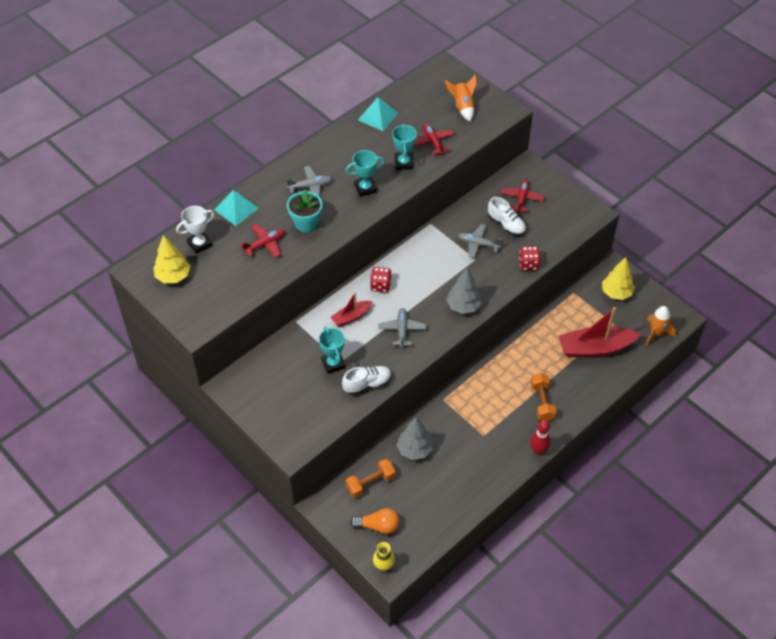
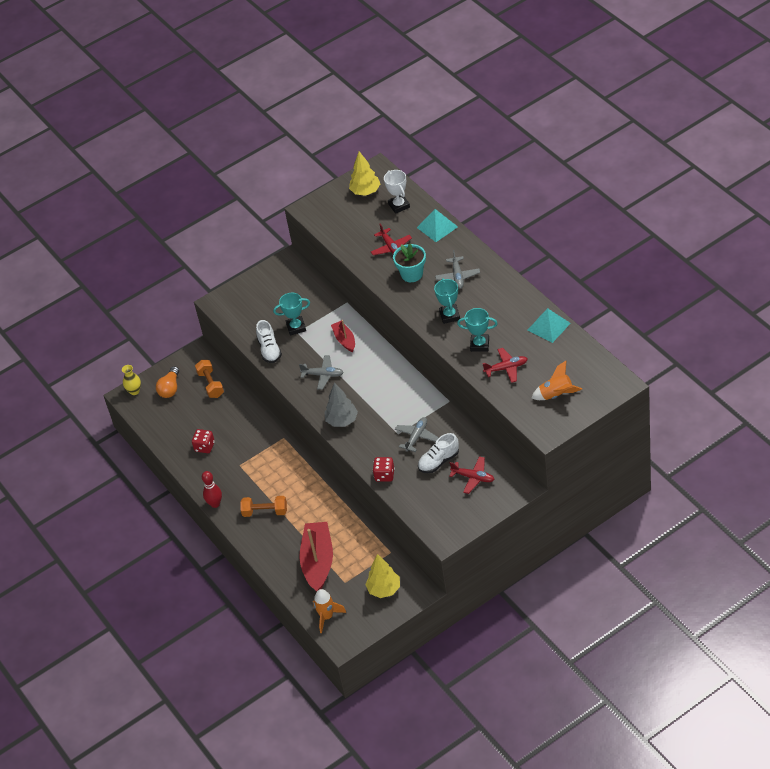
camera: 105 degrees right, 5 degrees down
red dice [370,267,391,292] -> red dice moved to [192,429,215,453]
grey tree [397,417,433,460] -> none

